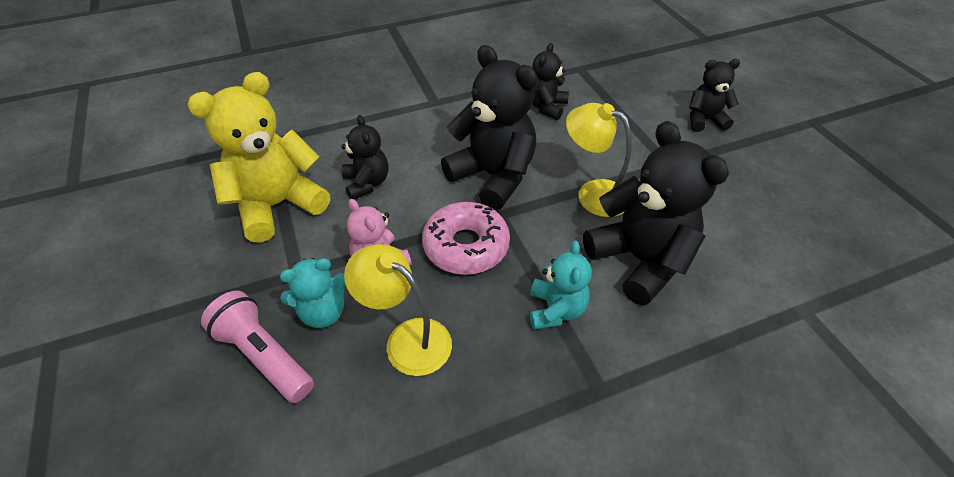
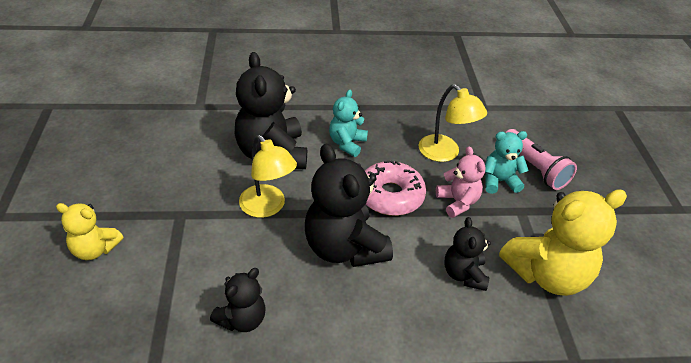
camera: 165 degrees left, 5 degrees down
black teddy bear [689,59,740,132] -> yellow teddy bear [56,203,123,260]

